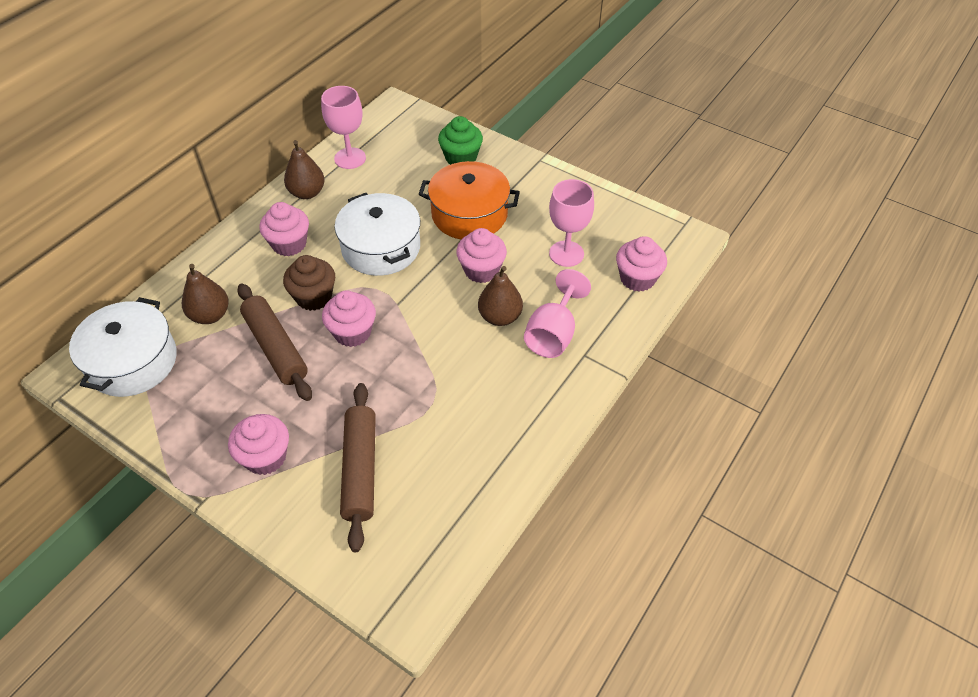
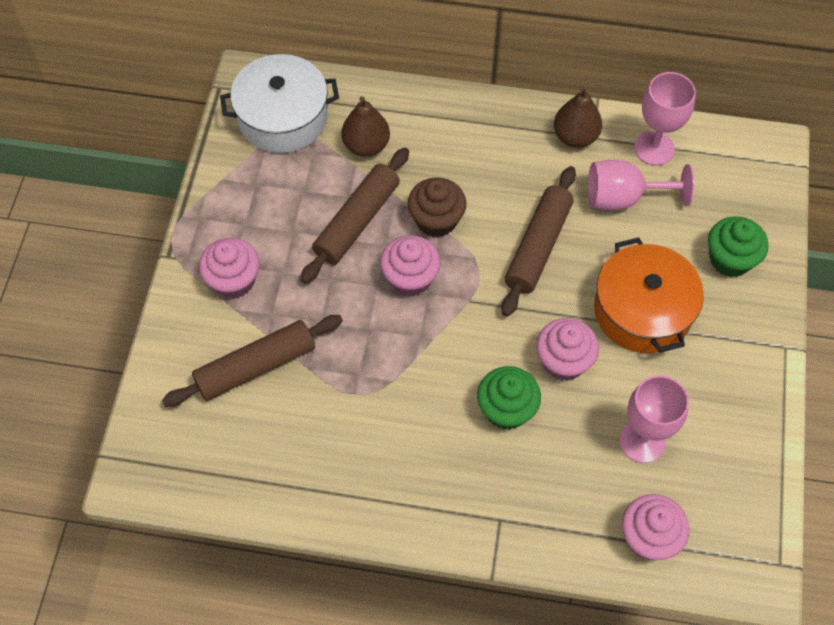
camera: 65 degrees right, 10 degrees up
pink cupcake [259,202,309,256] -> none
white pot [335,193,420,276] -> brown rolling pin [501,166,576,317]
brown pear [478,266,523,326] -> green cupcake [477,366,541,430]
pink goblet [524,269,591,358] -> pink goblet moved to [588,160,695,210]

